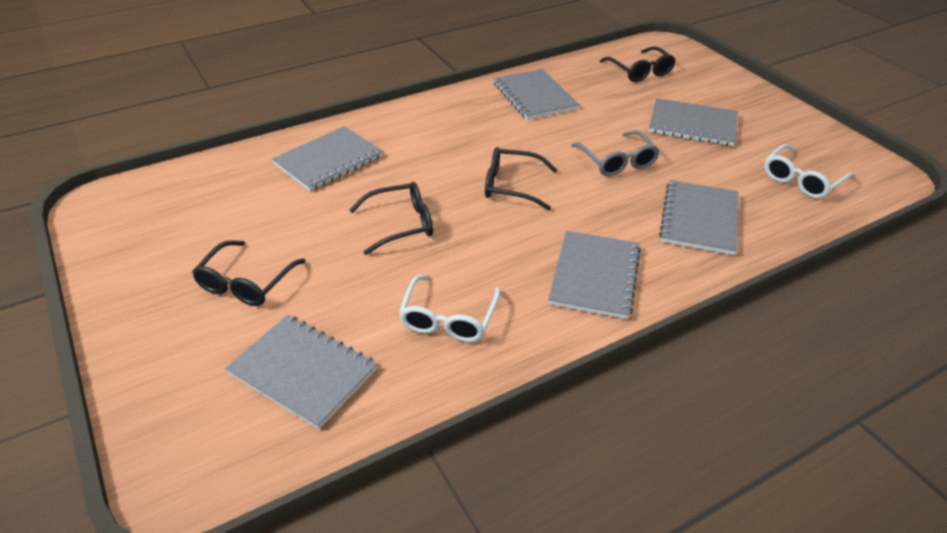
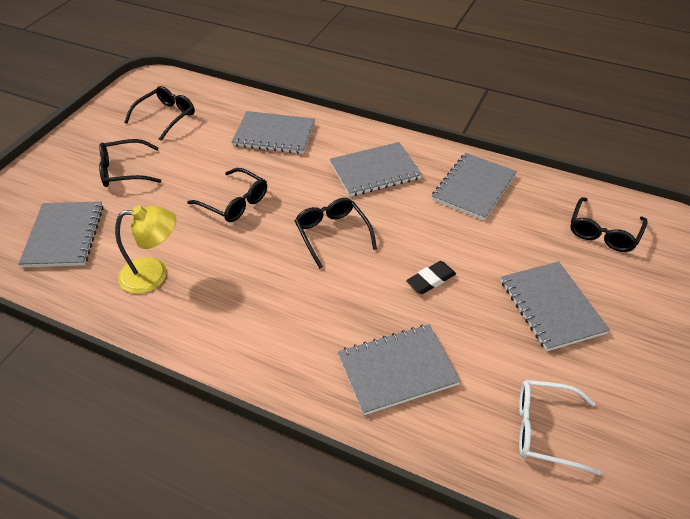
camera: 55 degrees right, 5 degrees up
white glasses [399,274,501,342] -> yellow lamp [115,206,176,294]
grey notebook [548,231,641,319] -> grey notebook moved to [330,142,422,197]
grey glasses [571,130,660,176] -> black eraser [406,261,456,294]
none -> black glasses [124,86,195,141]

